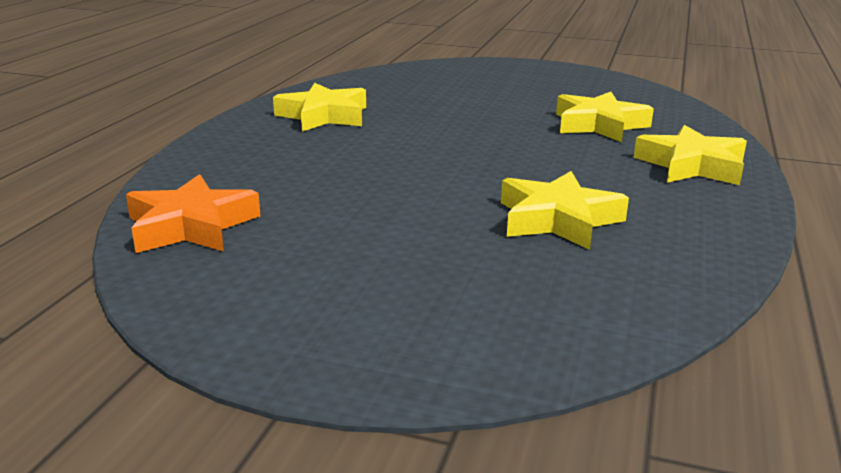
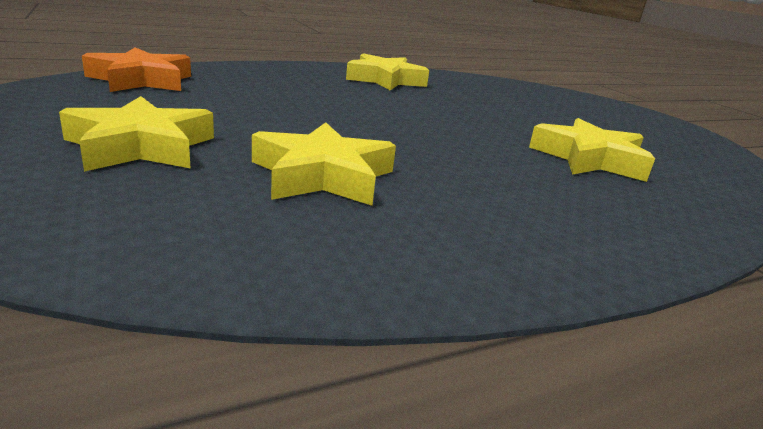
camera: 45 degrees right, 0 degrees up
yellow star [633,125,747,185] -> yellow star moved to [59,96,214,172]

